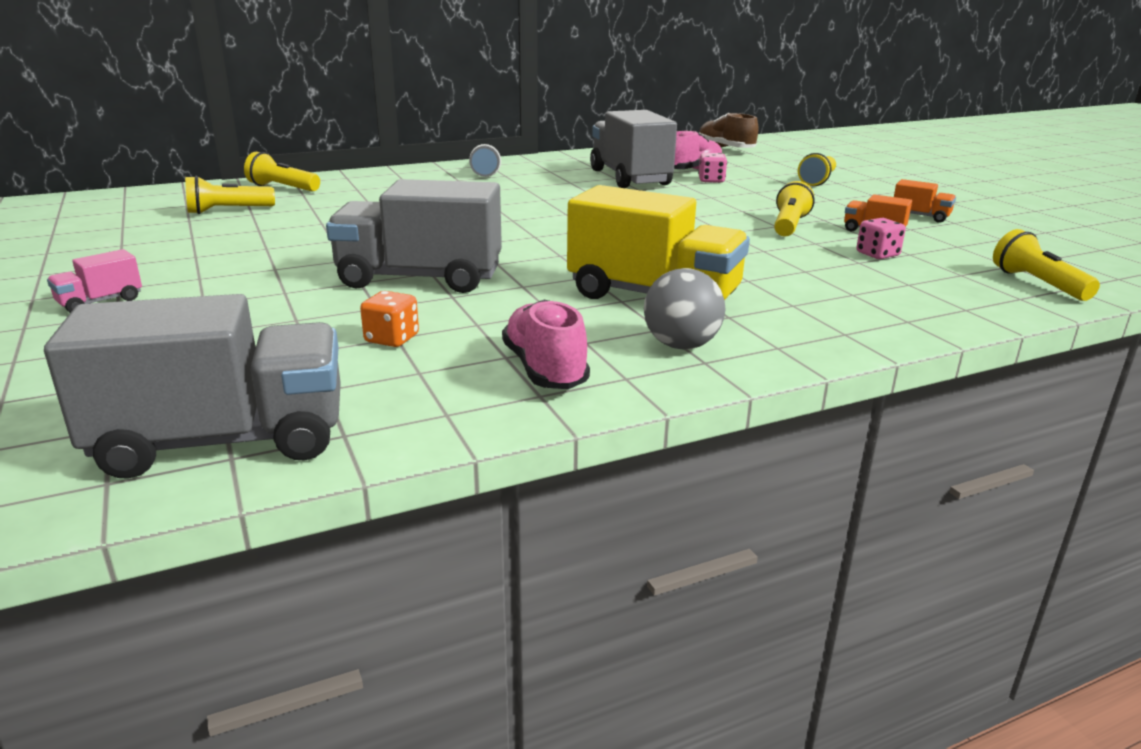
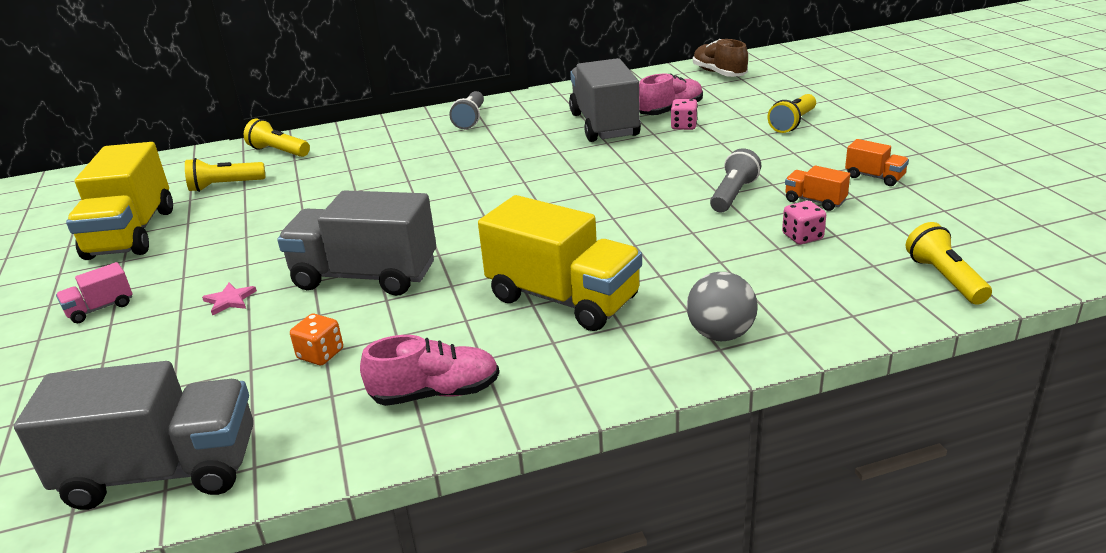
camera: 10 degrees right, 5 degrees up
pink shoe [502,300,590,389] -> pink shoe turned 90 degrees clockwise [360,335,499,406]
grey ball [644,268,726,349] -> grey ball moved to [687,272,758,341]
yellow flashlight [774,181,815,236] -> grey flashlight [710,148,761,212]
none -> yellow truck [66,142,173,260]
none -> pink star [202,282,257,316]

